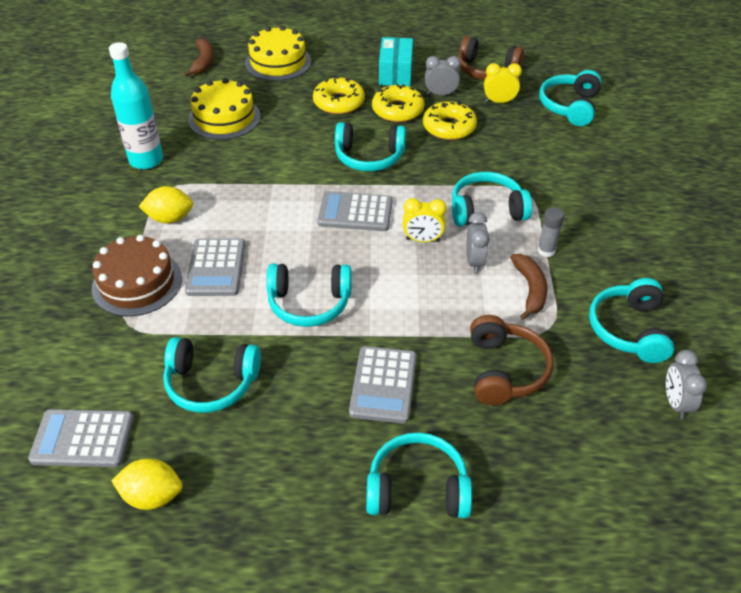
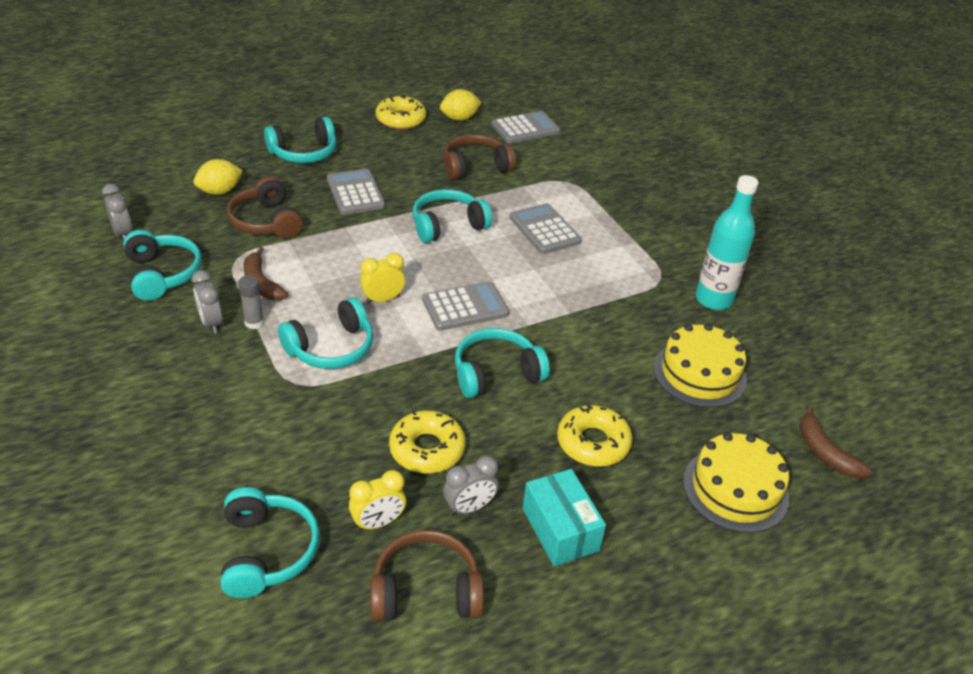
camera: 150 degrees right, 5 degrees down
brown cake [92,235,182,316] -> none
yellow lemon [139,186,193,223] -> yellow lemon moved to [193,159,243,195]
turquoise headphones [163,337,261,413] -> brown headphones [444,134,516,180]
yellow donut [372,84,424,122] -> yellow donut moved to [376,95,426,129]
grey clock [467,212,490,273] -> grey clock moved to [191,270,223,334]

